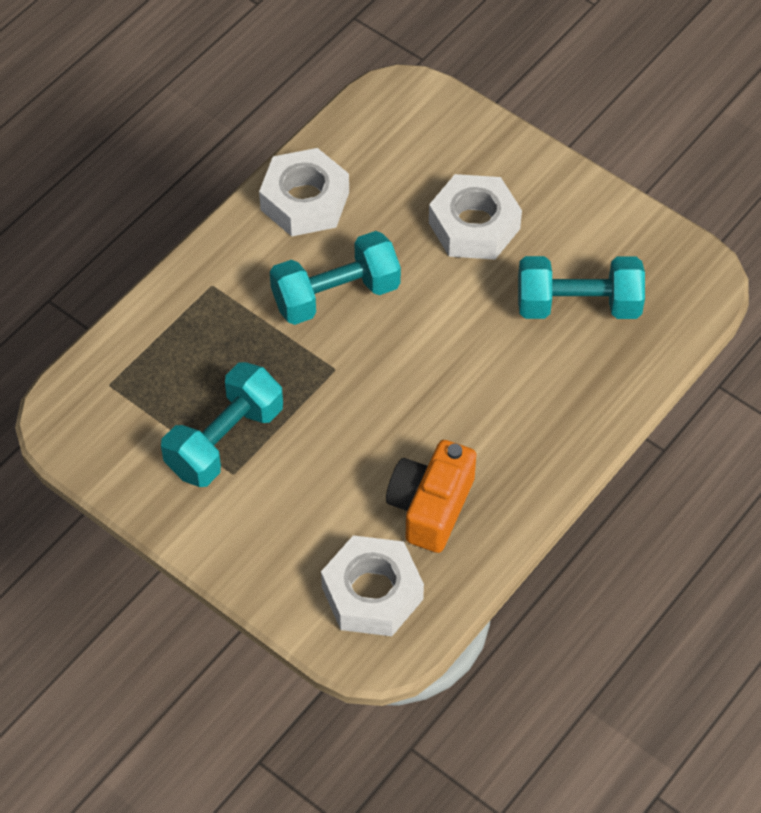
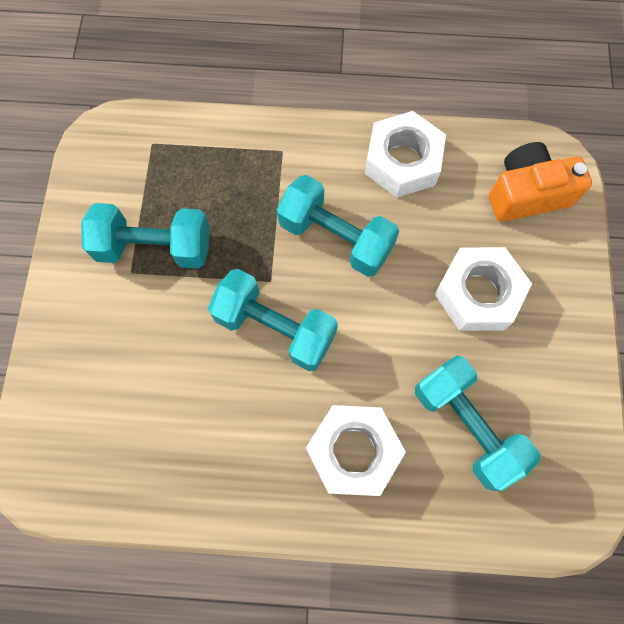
camera: 55 degrees right, 15 degrees up
white nut [321,535,424,636] -> white nut moved to [306,405,406,496]
orange camera [386,440,476,553] -> orange camera moved to [489,142,592,222]
none -> turquoise dumbbell [208,269,338,371]

